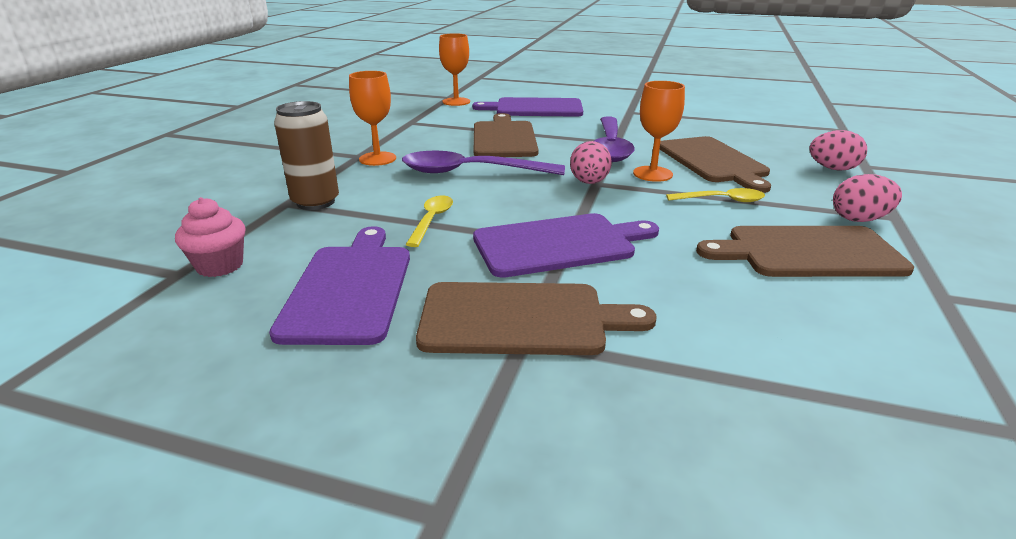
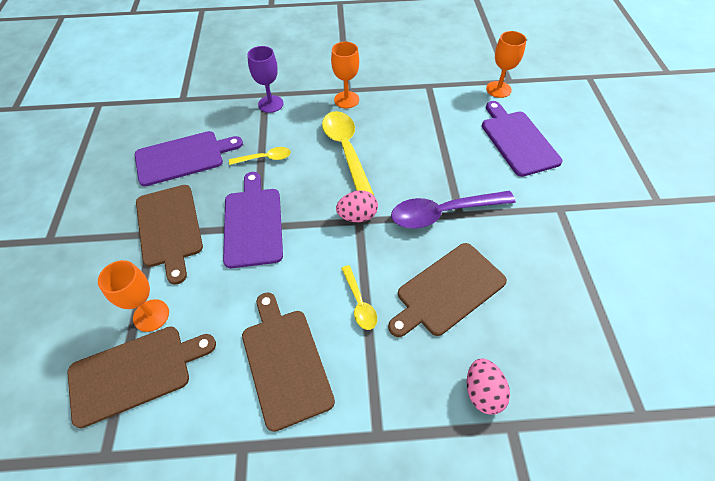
camera: 70 degrees right, 25 degrees up
pink cupcake [175,197,246,277] -> none
brown can [274,101,339,210] -> purple goblet [247,46,284,113]
purple spoon [402,151,565,175] -> yellow spoon [322,111,374,195]
purple cutting board [473,213,659,278] -> purple cutting board turned 150 degrees counterclockwise [223,172,283,268]
brown cutting board [474,113,538,157] -> brown cutting board moved to [67,326,216,428]
orange goblet [633,81,685,182] -> orange goblet moved to [98,260,169,332]
pink egg [833,174,902,222] -> none

